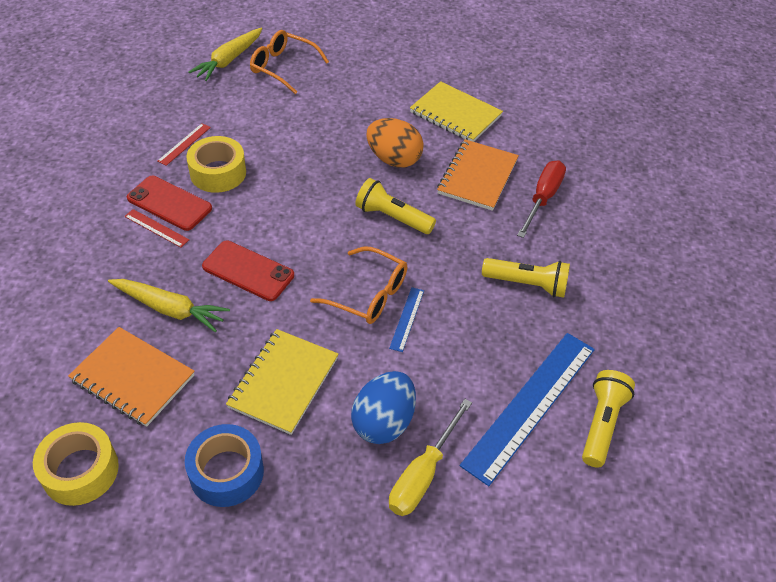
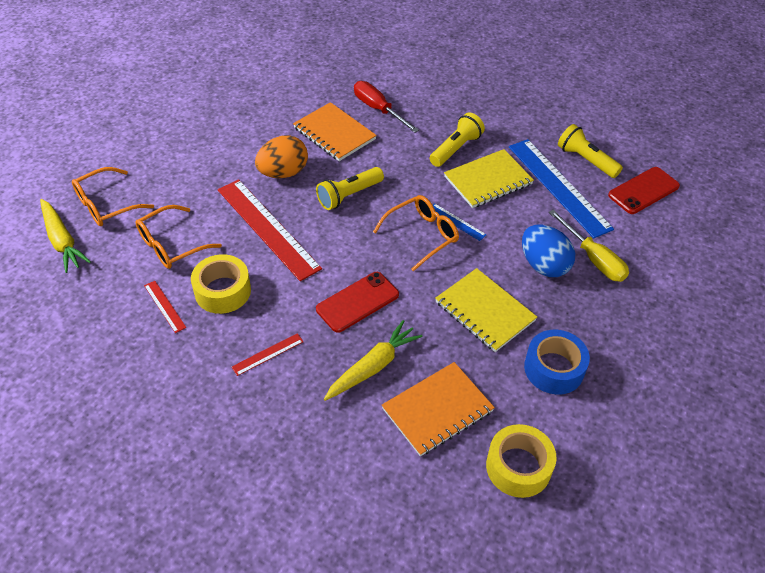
camera: 65 degrees left, 0 degrees up
red phone [127,176,212,231] -> red phone moved to [608,167,680,214]
yellow notebook [410,81,503,142] -> yellow notebook moved to [444,149,534,208]
none -> orange glasses [135,205,222,269]
none -> red ruler [218,179,322,281]

